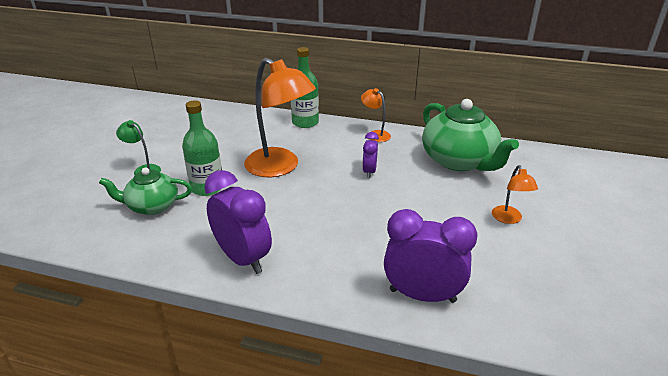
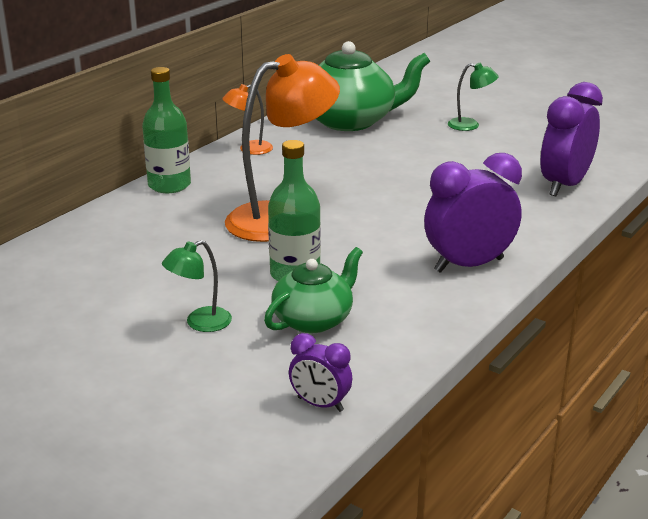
camera: 70 degrees left, 5 degrees down
green teapot [99,167,192,215] -> green teapot turned 150 degrees counterclockwise [264,247,363,333]
purple clock [362,132,379,178] -> purple clock moved to [289,333,352,412]
orange lamp [492,165,538,224] -> green lamp [448,63,499,131]

